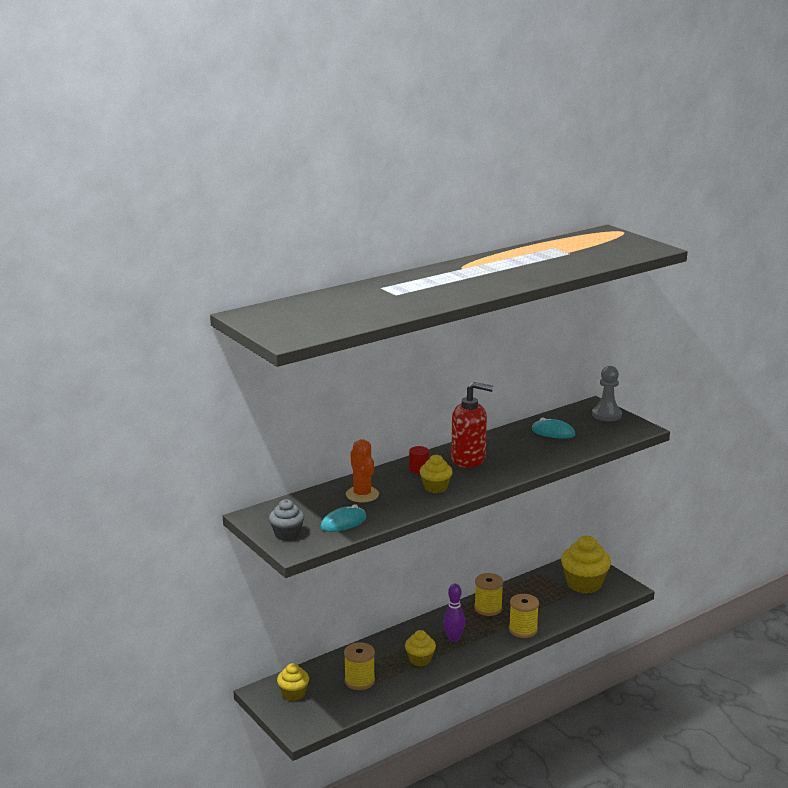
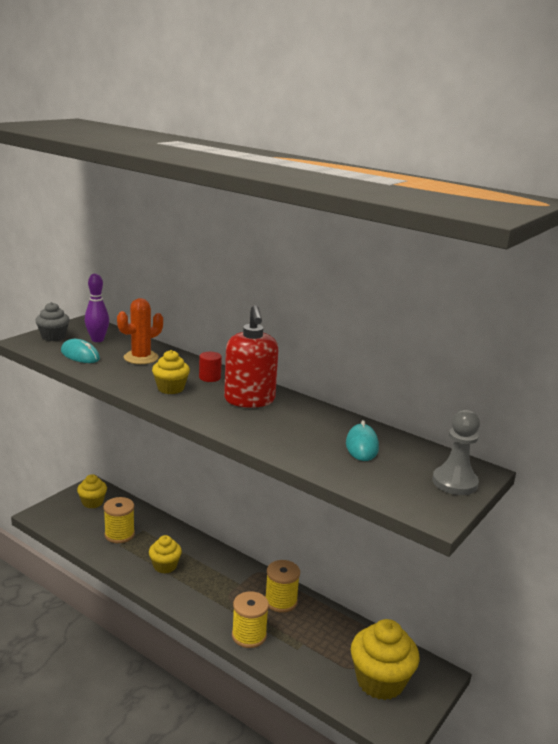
camera: 70 degrees right, 0 degrees up
purple bowling pin [443,584,465,642] -> purple bowling pin moved to [85,274,109,342]

